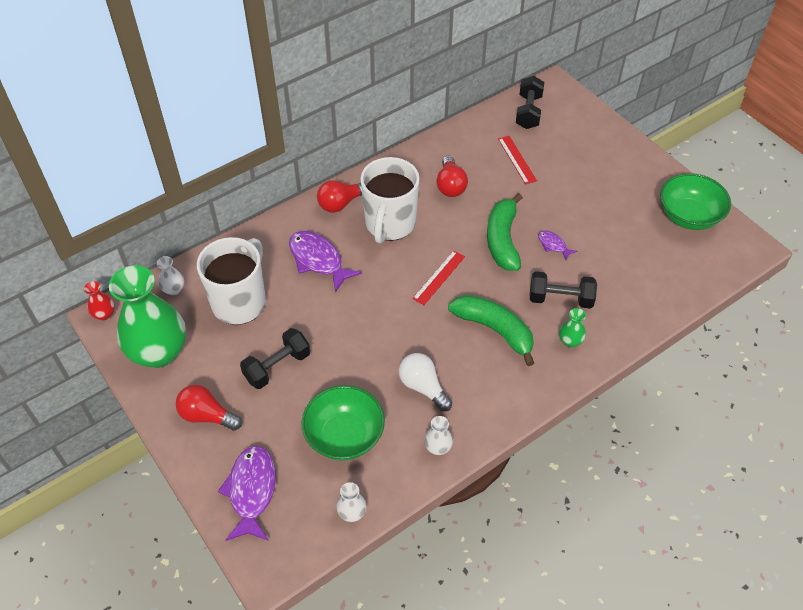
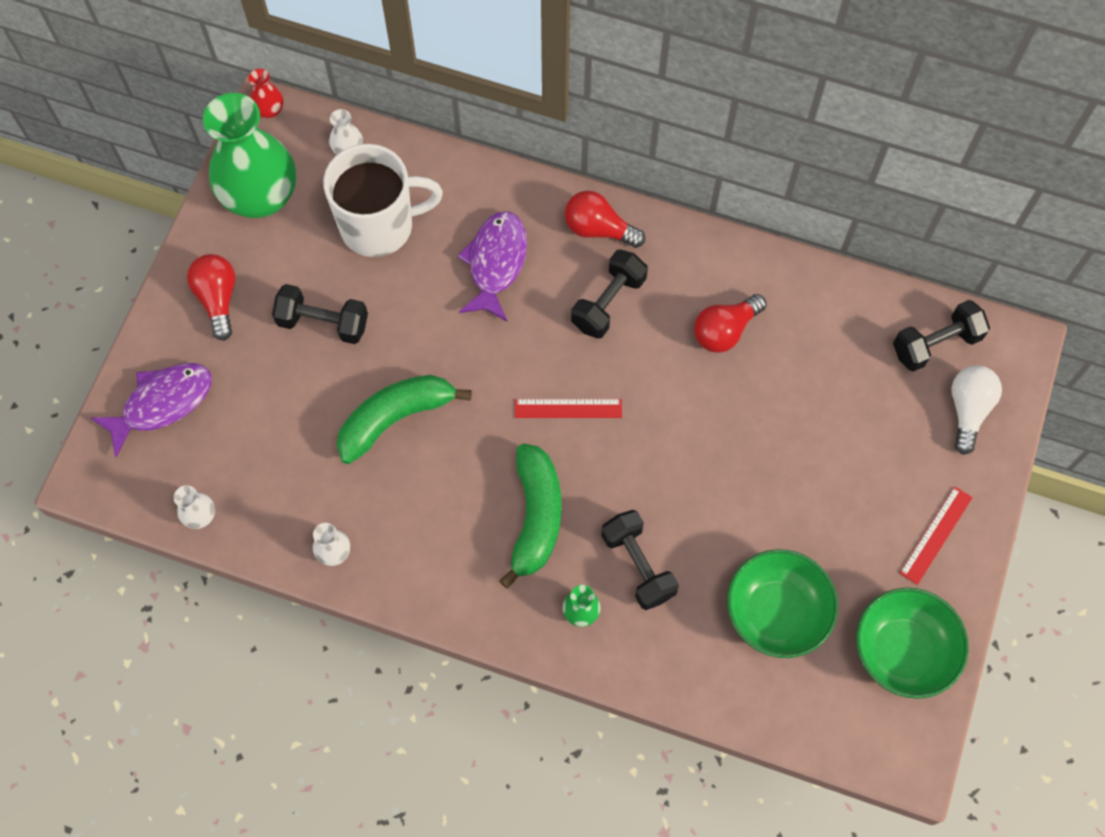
camera: 55 degrees right, 15 degrees up
green bowl [302,385,385,461] -> green bowl moved to [727,549,838,658]
white mug [360,157,420,244] -> black dumbbell [571,249,648,339]
white light bulb [399,353,452,411] -> white light bulb moved to [951,365,1002,455]
green banana [487,193,523,271] -> green banana moved to [337,375,472,464]
red ruler [498,136,537,184] -> red ruler moved to [900,487,973,585]
purple fish [538,230,577,260] -> none

